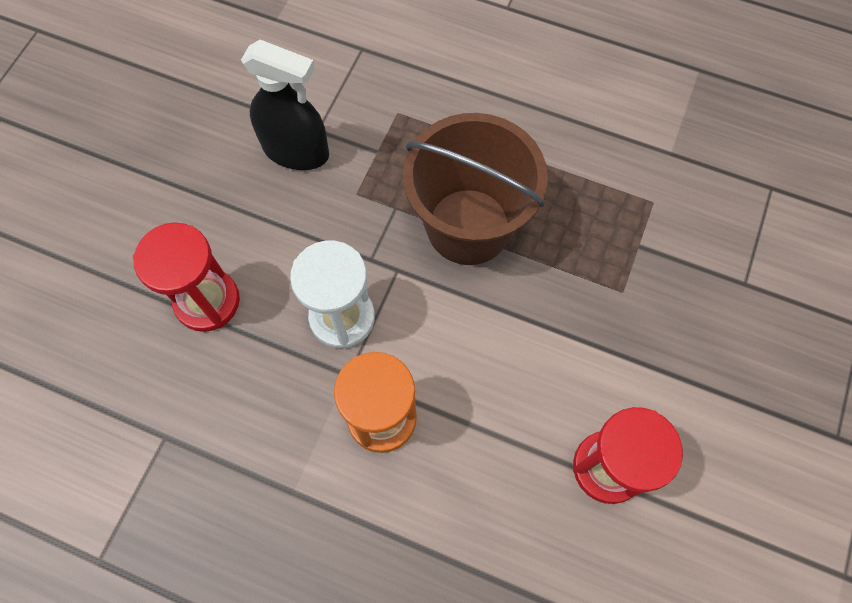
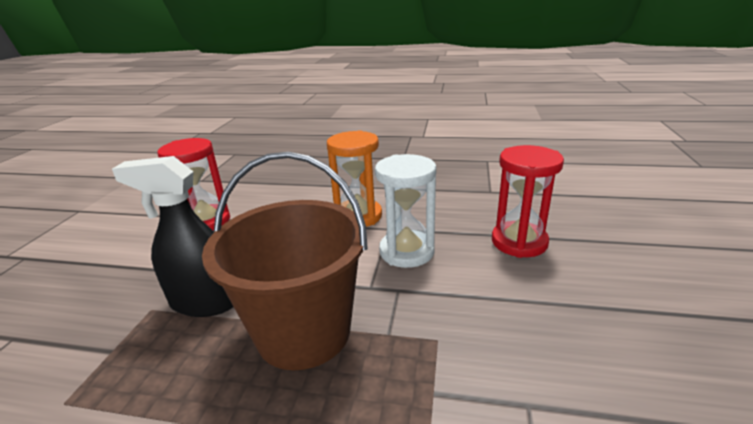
camera: 170 degrees right, 40 degrees down
black spray bottle [241,40,329,170] -> black spray bottle moved to [112,156,233,317]

